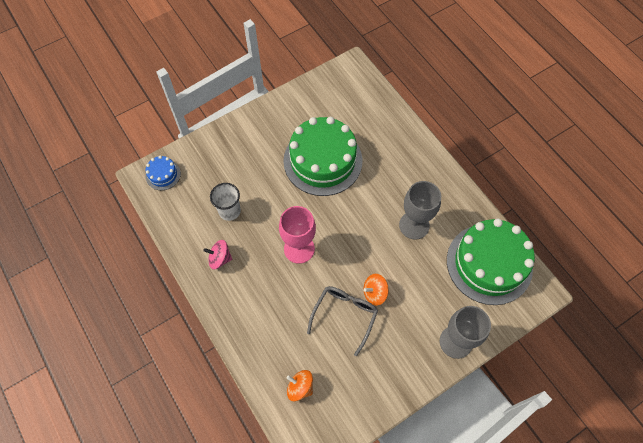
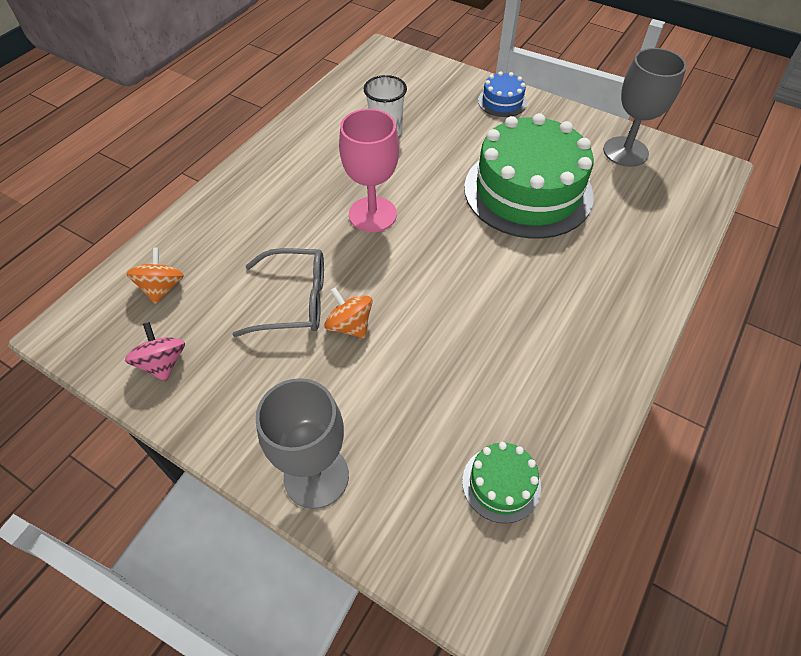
camera: 65 degrees right, 10 degrees down
blue cake [146,156,181,190] -> blue cake moved to [478,71,527,117]
pink spinning top [203,240,232,269] -> pink spinning top moved to [125,322,185,382]
grey goblet [399,181,441,240] -> grey goblet moved to [603,48,687,167]
green cake [447,219,535,305] -> green cake [462,442,541,523], size x0.44

